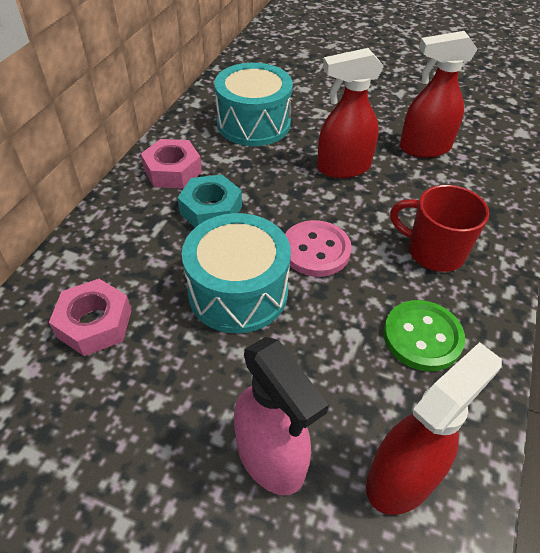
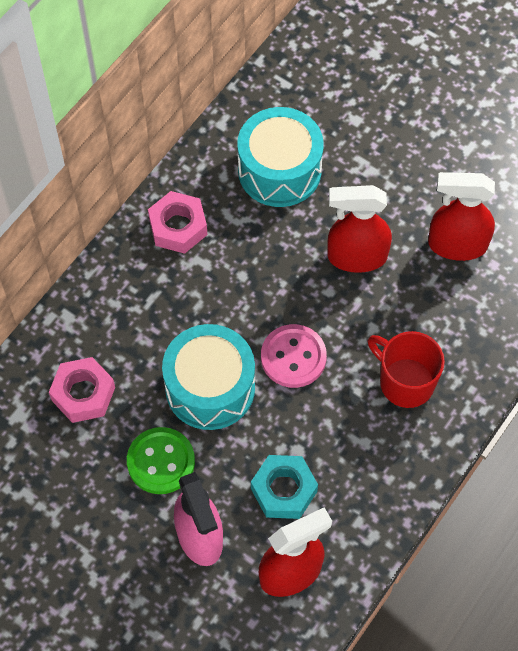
camera: 15 degrees right, 15 degrees up
turquoise nut [178,175,242,227] -> turquoise nut moved to [251,455,318,519]
green button [383,300,465,371] -> green button moved to [127,427,195,494]

